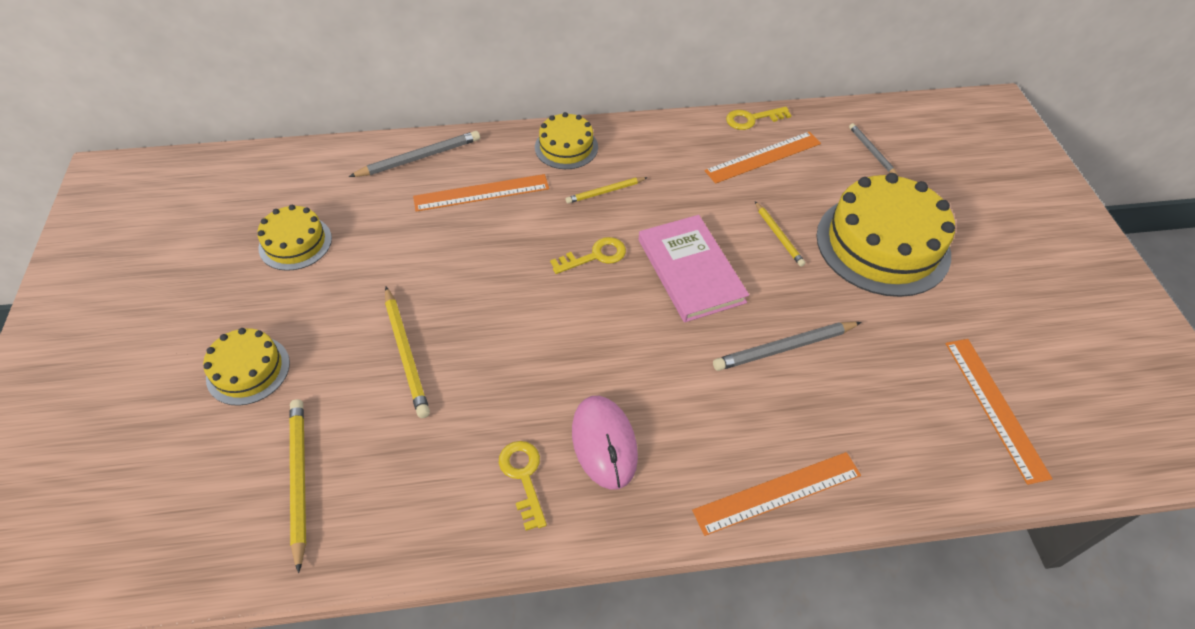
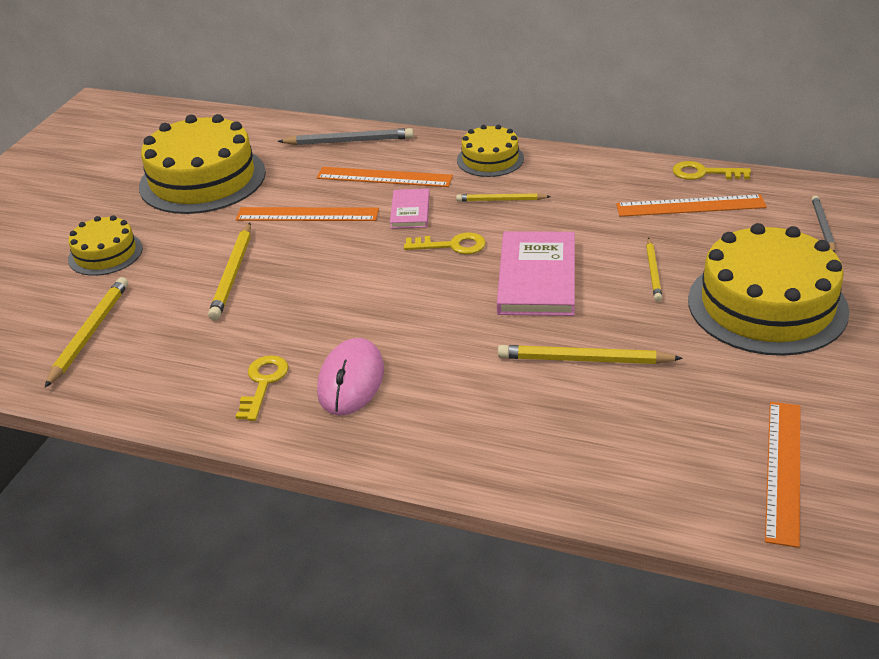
camera: 30 degrees right, 15 degrees down
yellow cake [257,205,332,271] -> yellow cake [139,114,266,214], size x1.88
orange ruler [692,452,861,536] -> orange ruler moved to [236,207,379,221]
grey pencil [713,322,862,371] -> yellow pencil [498,345,683,364]
none -> pink book [390,189,430,229]

